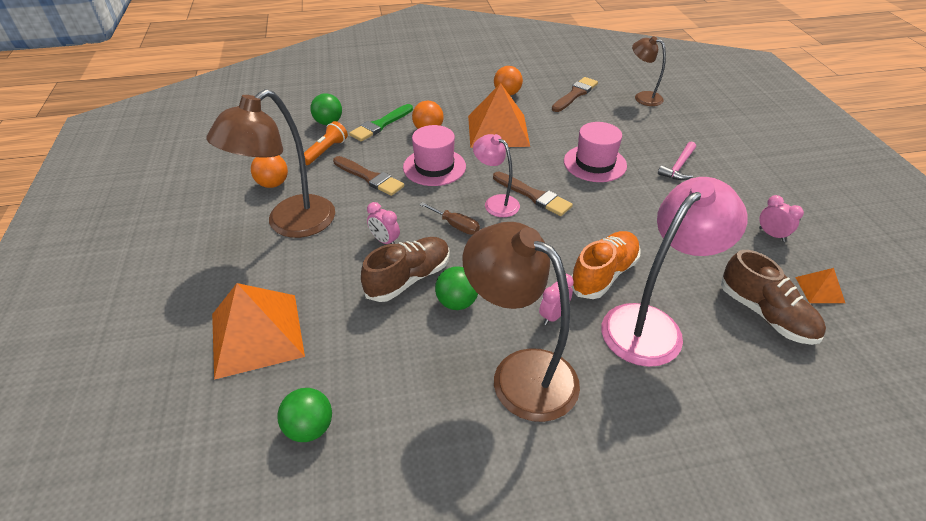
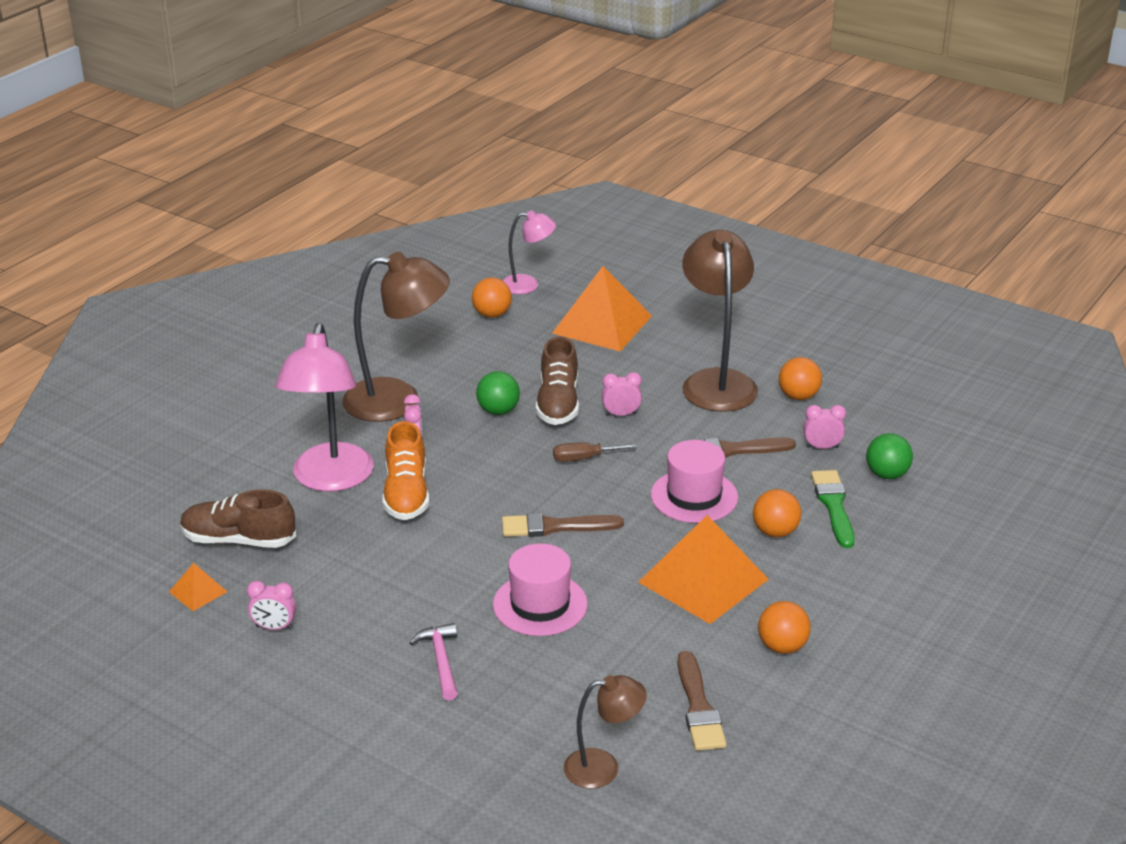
camera: 135 degrees right, 10 degrees down
green ball [278,388,332,442] -> orange ball [472,278,512,318]
orange flashlight [304,121,348,165] -> pink clock [803,405,846,449]
pink lamp [473,134,520,217] -> pink lamp moved to [503,210,556,294]

